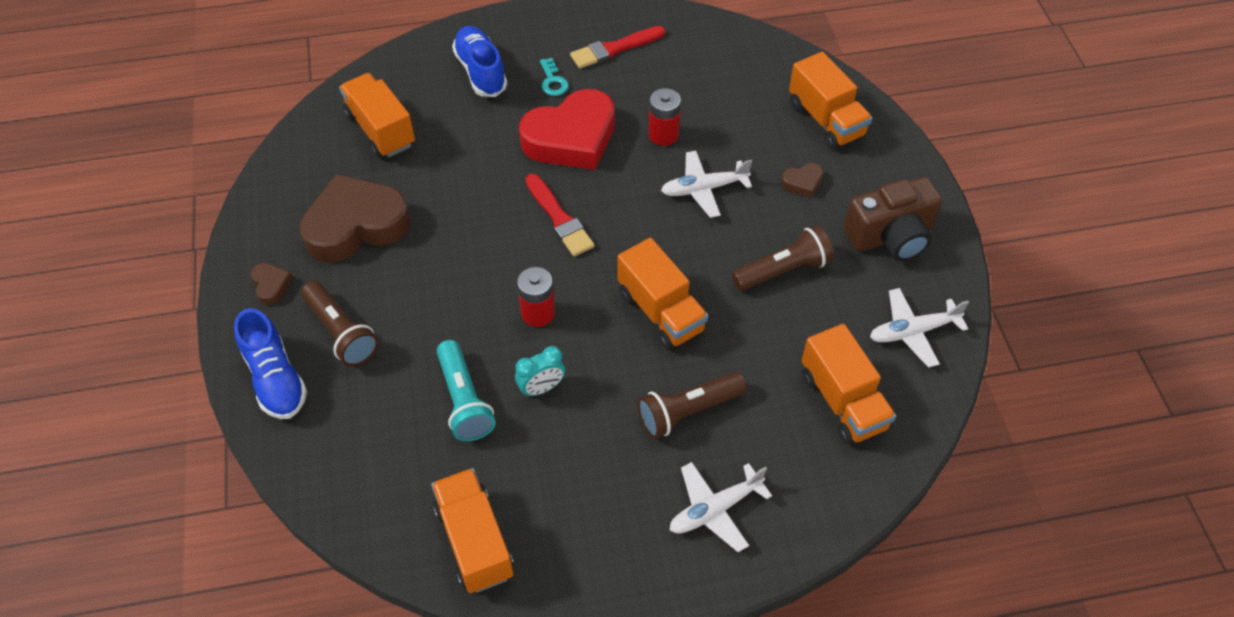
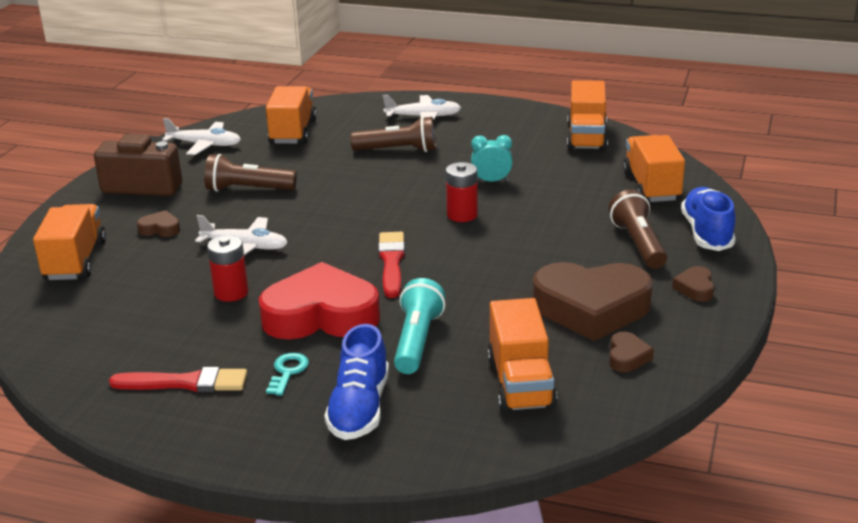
camera: 150 degrees left, 25 degrees down
turquoise flashlight [437,340,496,441] -> turquoise flashlight moved to [394,278,445,374]
orange truck [617,238,708,350] -> orange truck moved to [623,135,685,202]
none -> brown heart [609,332,654,372]

